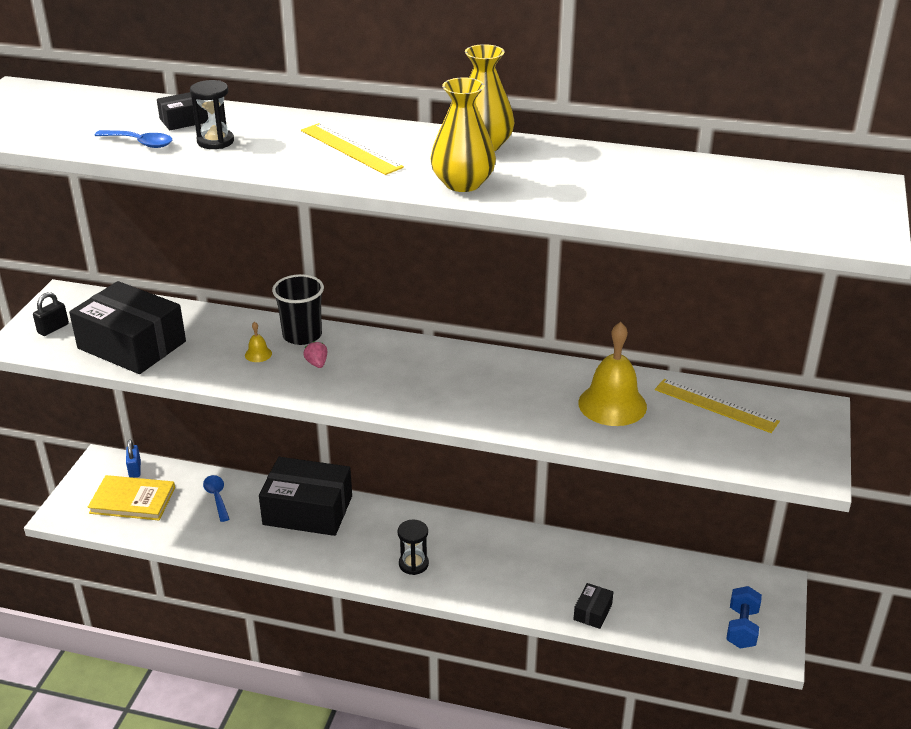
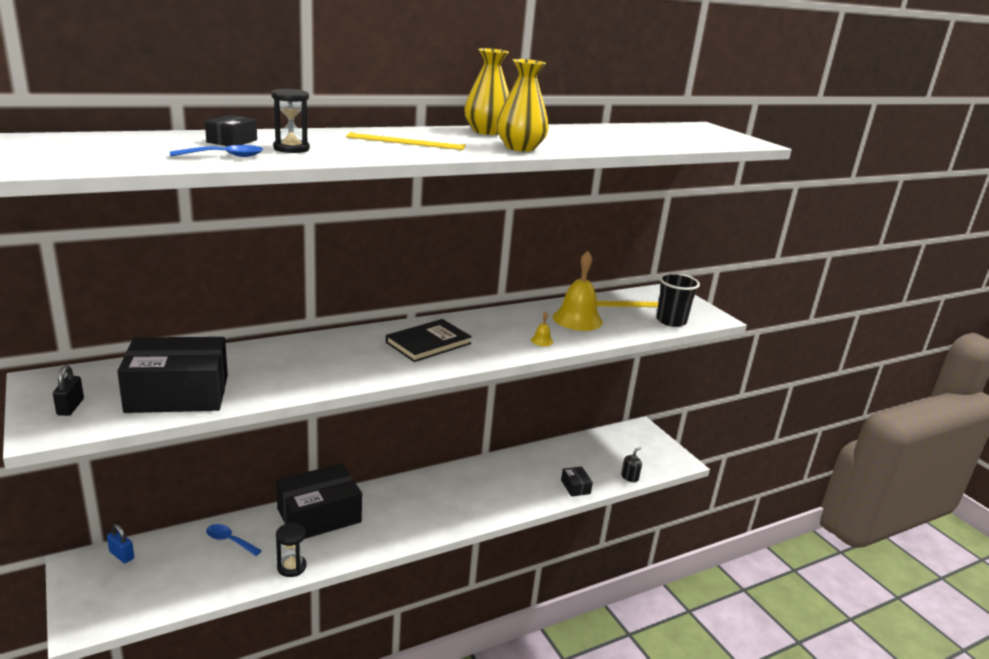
camera: 45 degrees left, 10 degrees down
yellow book [87,475,175,520] -> none
yellow bell [245,322,272,362] -> yellow bell moved to [531,312,553,346]
black cup [272,274,324,345] -> black cup moved to [656,273,700,327]
pink strawberry [303,341,327,368] -> none
black hourglass [397,520,429,575] -> black hourglass moved to [276,523,307,577]
blue dumbbell [726,586,762,649] -> none
none -> black book [386,319,472,362]
none -> black soap dispenser [621,447,642,482]

